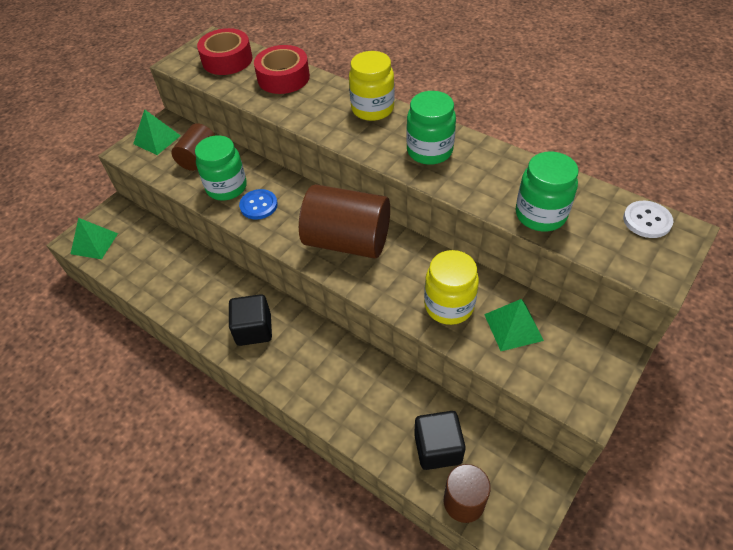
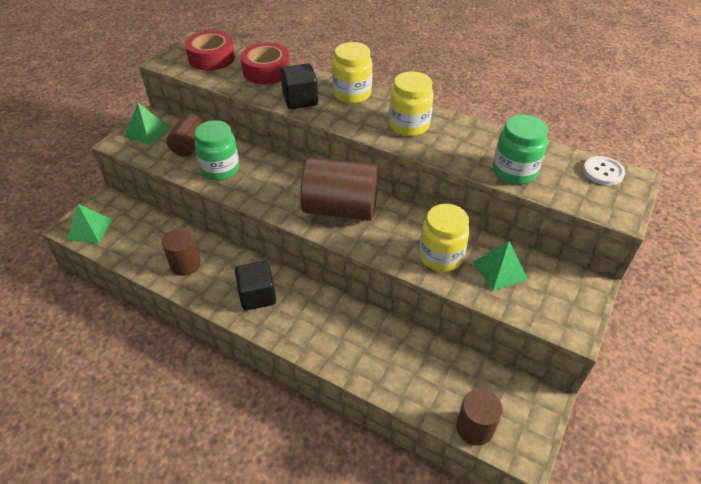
camera: 10 degrees left, 5 degrees down
blue button [239,189,278,220] -> none
green jar [406,91,456,165] -> yellow jar [389,71,434,136]
black cube [414,411,466,470] -> black cube moved to [280,64,318,109]
none -> brown cylinder [162,229,201,276]

